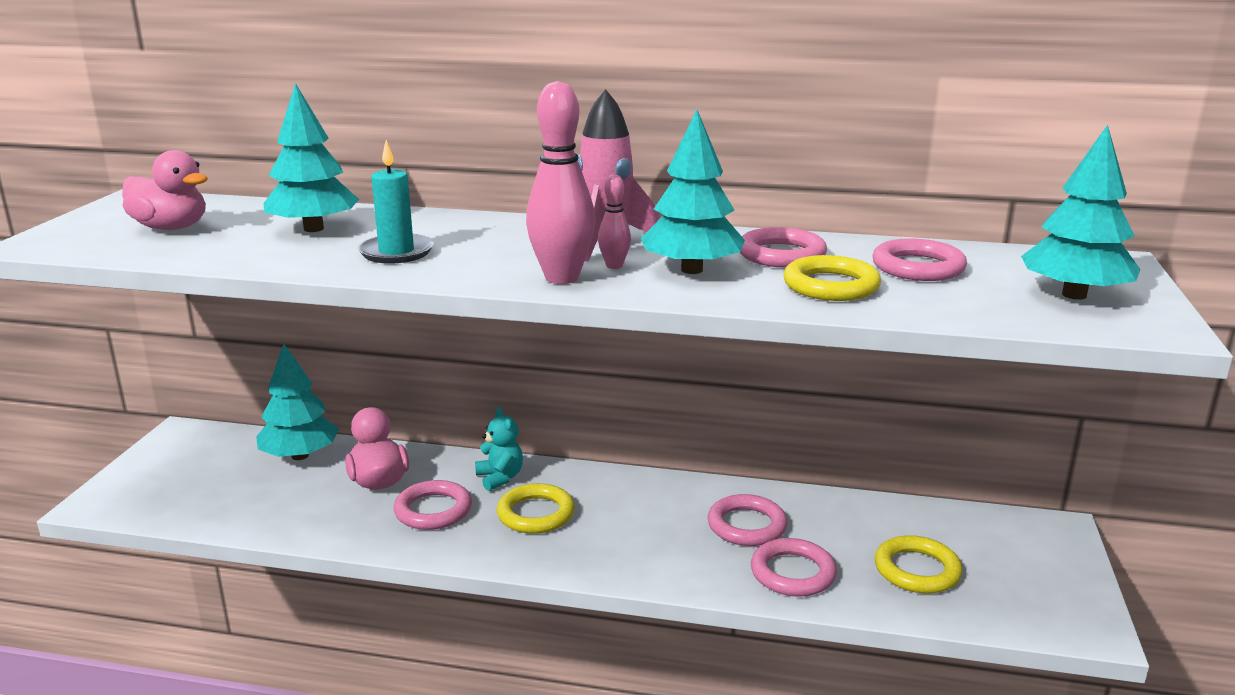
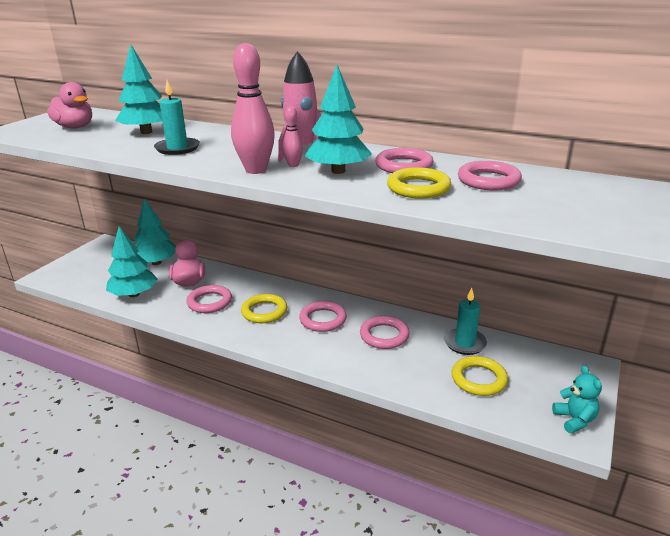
camera: 15 degrees right, 5 degrees up
turquoise teddy bear [475,407,523,491] -> turquoise teddy bear moved to [552,365,602,434]
pink ring [751,538,837,597] -> pink ring moved to [299,301,347,332]
turquoise tree [1021,125,1140,300] -> turquoise tree moved to [106,226,157,297]
none -> turquoise candle [444,288,488,355]

